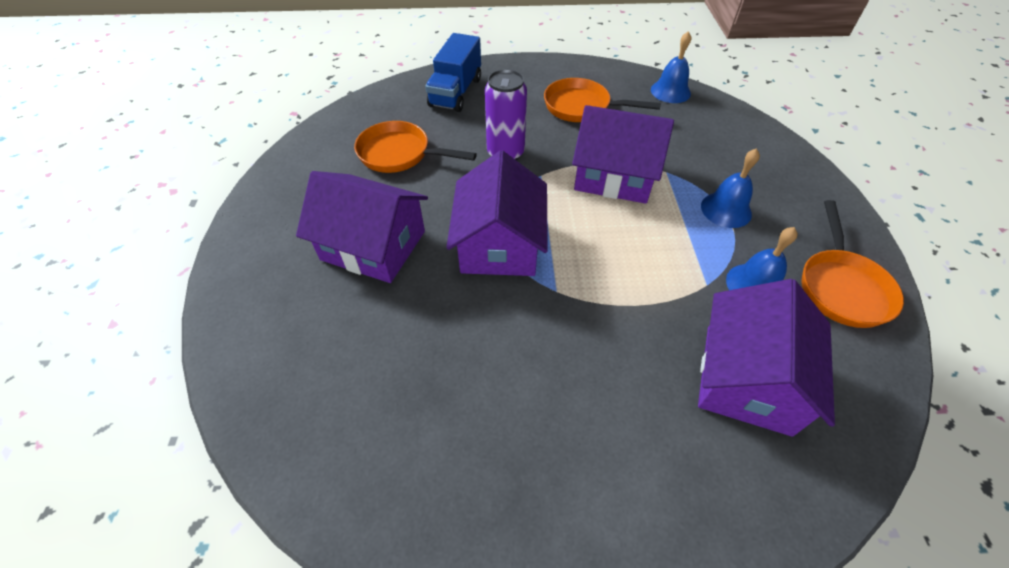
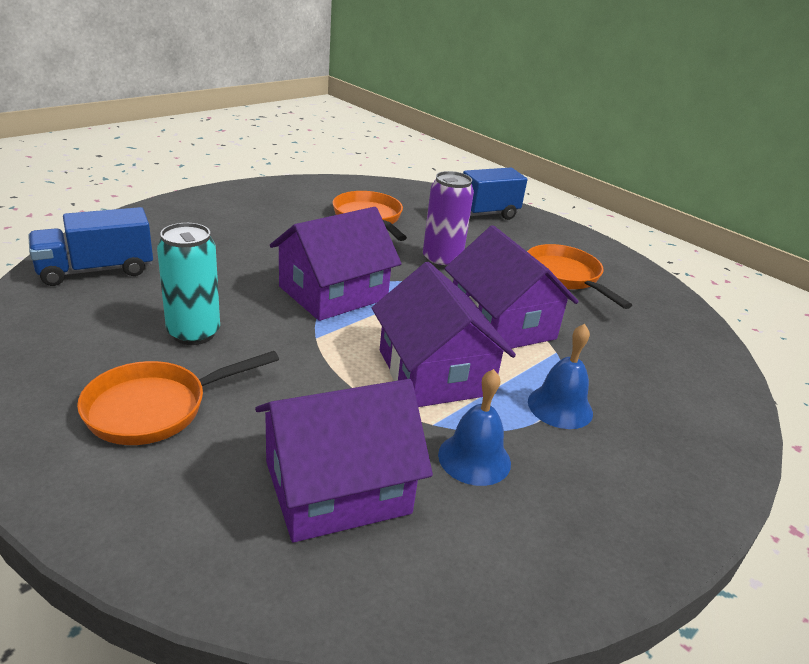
camera: 45 degrees right, 20 degrees down
purple house [296,171,428,283] -> purple house moved to [372,262,516,407]
blue bell [651,31,691,103] -> none
orange pan [801,200,904,328] -> orange pan moved to [77,351,279,445]
none -> blue truck [28,207,153,286]
none -> turquoise can [157,223,220,345]

